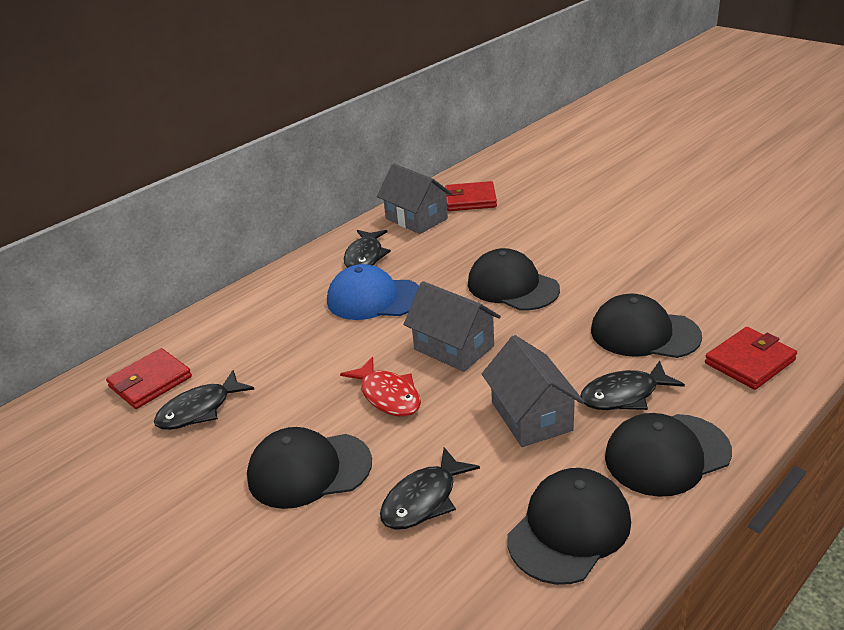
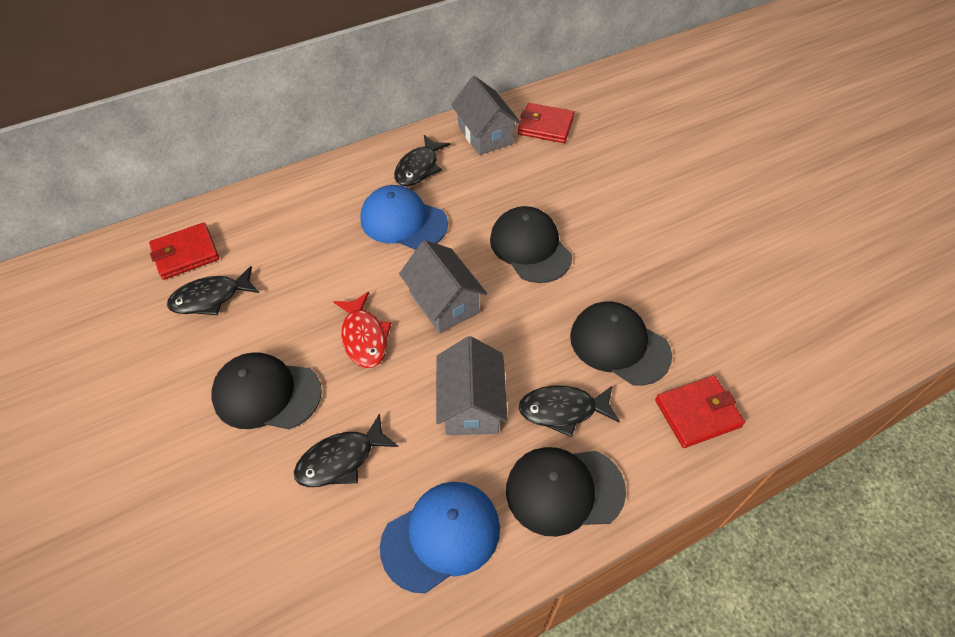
camera: 15 degrees right, 20 degrees up
black cap [507,468,631,585] -> blue cap [380,482,500,593]

